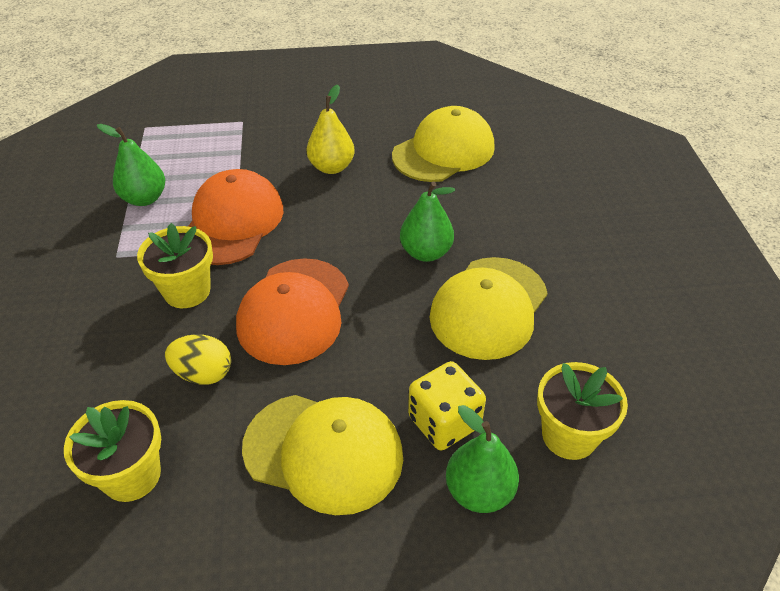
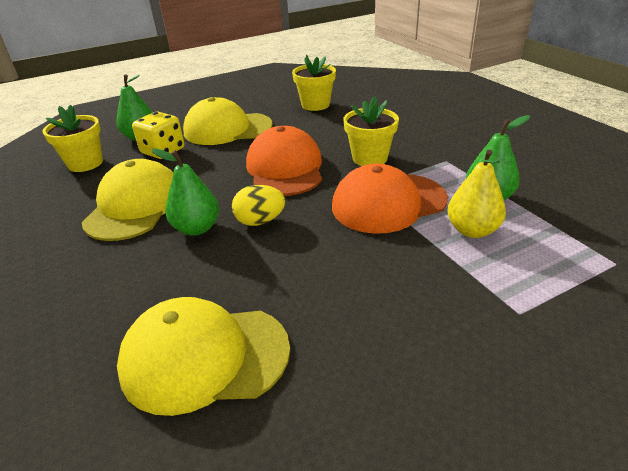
camera: 160 degrees right, 10 degrees down
yellow egg [165,334,231,385] -> yellow egg moved to [232,185,285,226]
orange cap [188,169,283,265] -> orange cap turned 75 degrees clockwise [332,163,448,234]
yellow pear [307,85,355,174] -> yellow pear moved to [447,150,506,238]
yellow cap [392,106,495,182] -> yellow cap turned 60 degrees clockwise [117,297,290,416]

